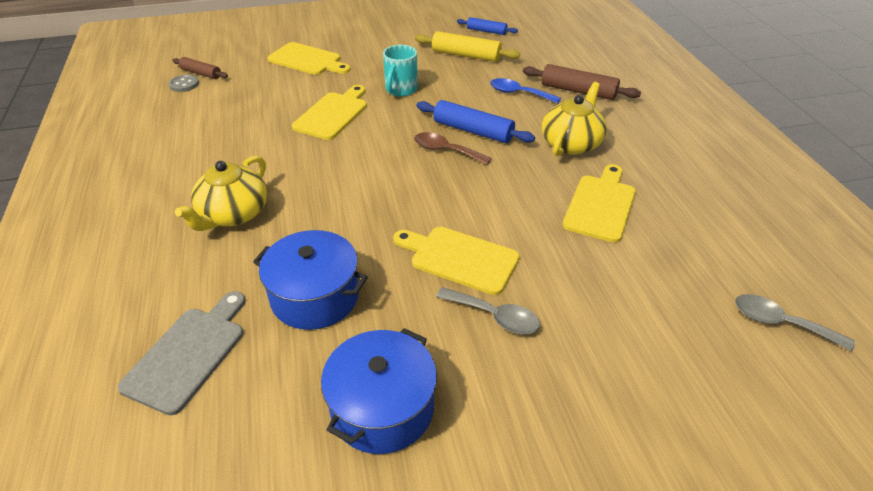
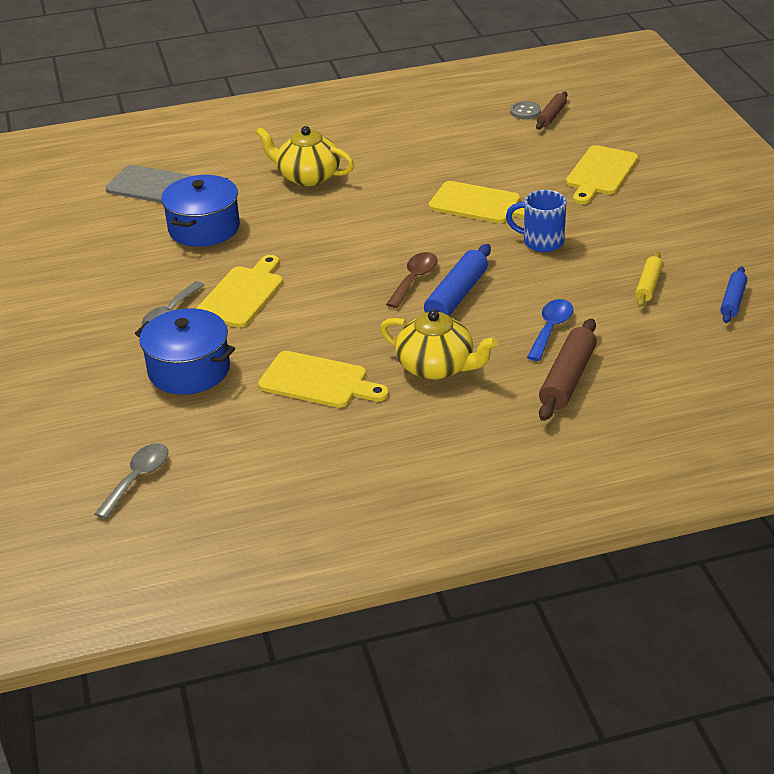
camera: 90 degrees right, 5 degrees down
blue pot [321,328,437,454] -> blue pot moved to [135,308,235,395]
turquoise mug [383,45,418,97] -> blue mug [506,190,566,252]
yellow rolling pin [415,31,520,62] -> yellow rolling pin [635,252,663,307], size x0.62

